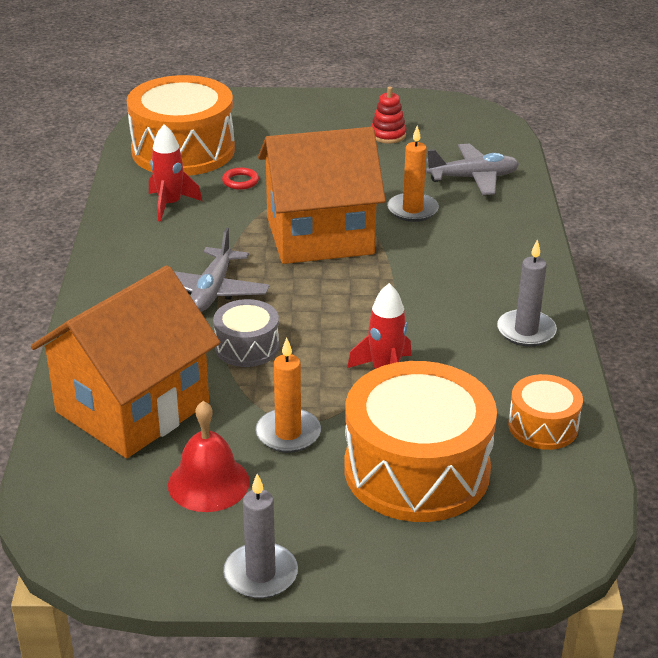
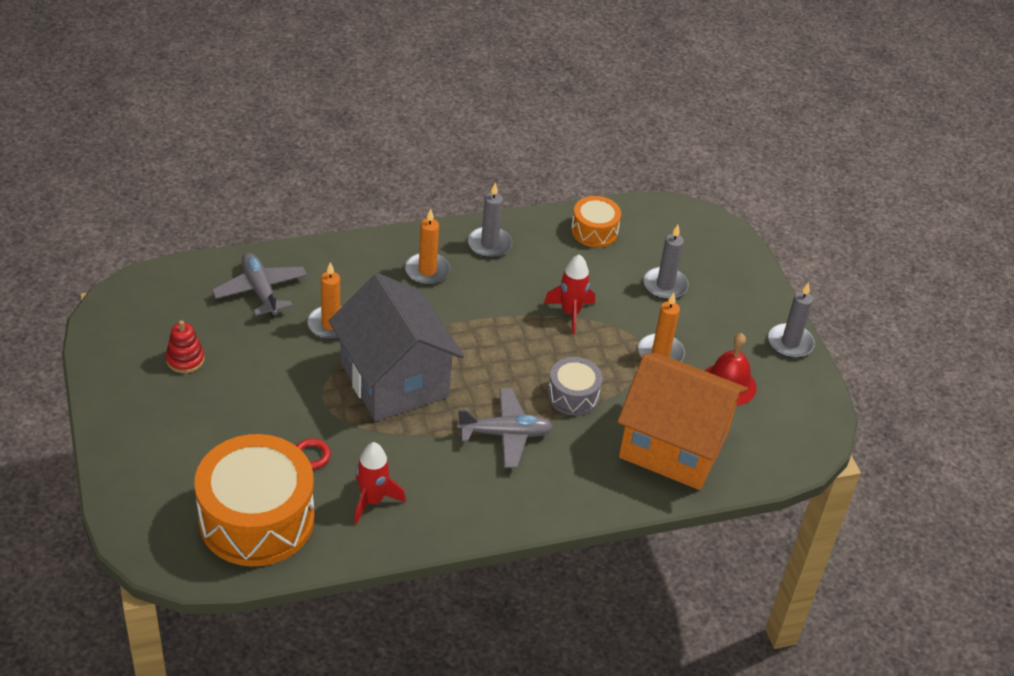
camera: 110 degrees left, 10 degrees up
orange house [258,127,386,264] -> grey house [329,273,464,421]
orange drum [344,361,497,522] -> grey candle [644,225,689,300]
none -> orange candle [405,209,451,285]

